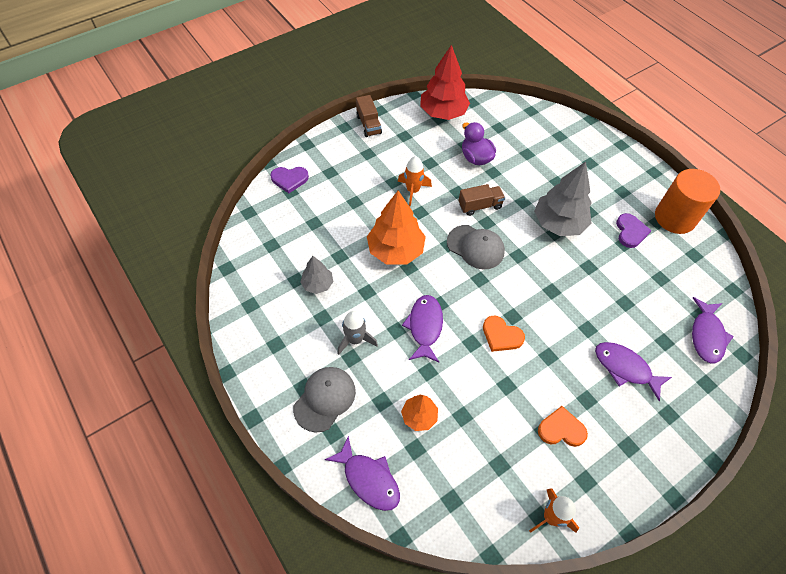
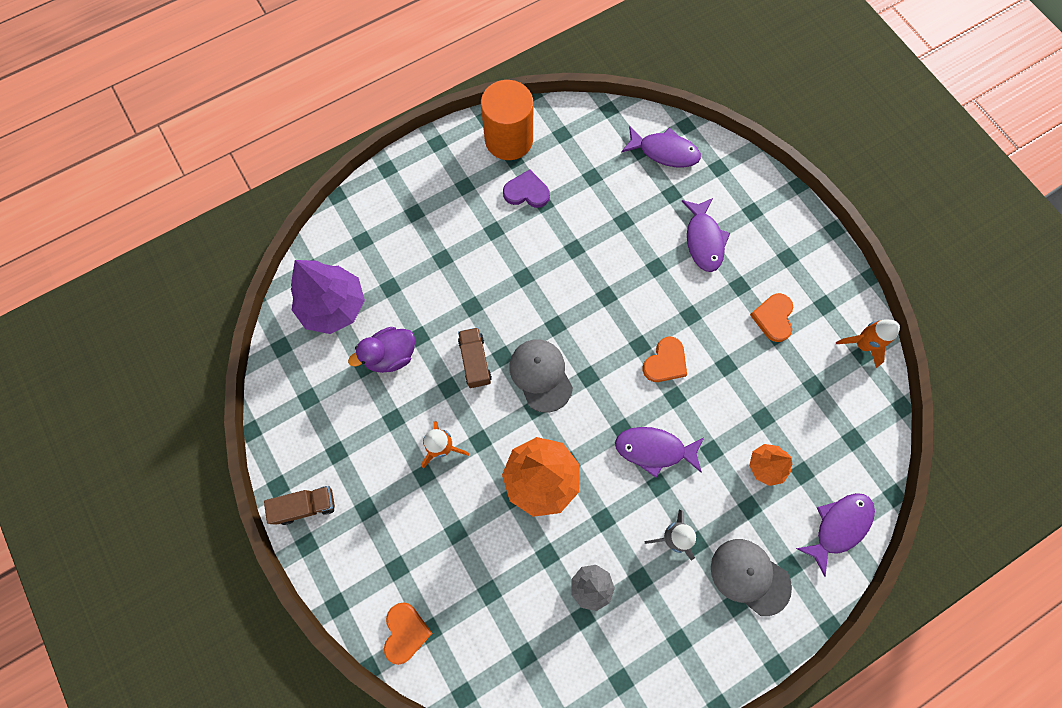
camera: 85 degrees left, 15 degrees up
purple heart [270,167,309,193] -> orange heart [384,602,432,665]
red tree [420,45,470,120] -> none
grey cap [447,225,505,269] -> grey cap turned 60 degrees counterclockwise [509,339,573,413]
grey tree [534,161,592,236] -> none
purple fish [595,342,672,401] -> purple fish turned 45 degrees counterclockwise [682,198,730,272]
none -> purple tree [291,260,365,334]

